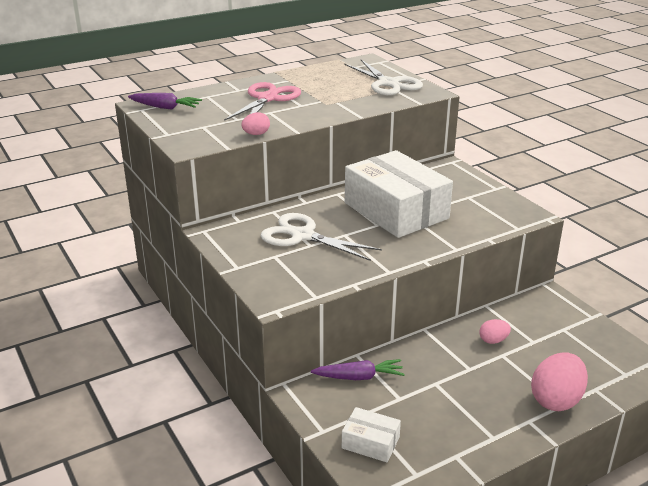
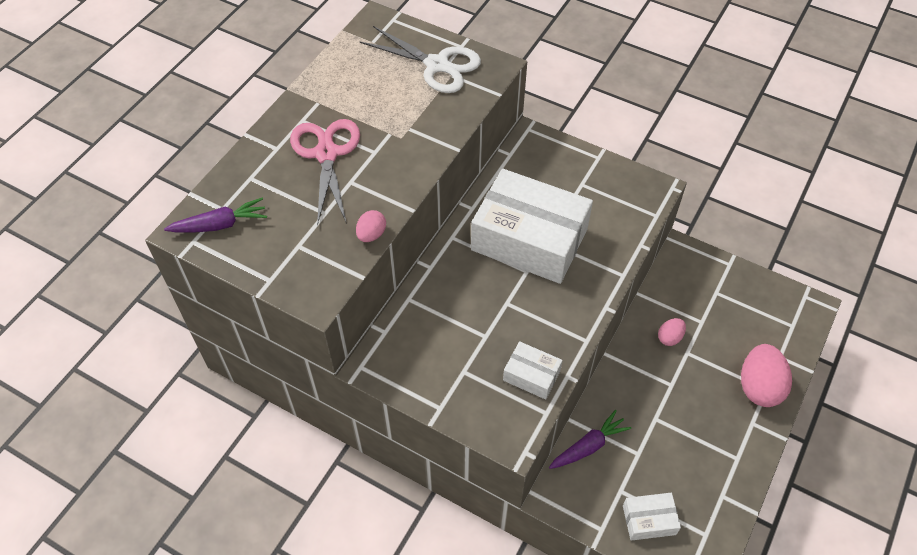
camera: 30 degrees left, 25 degrees up
white scissors [261,213,382,261] -> none
none -> white box [503,341,563,400]

